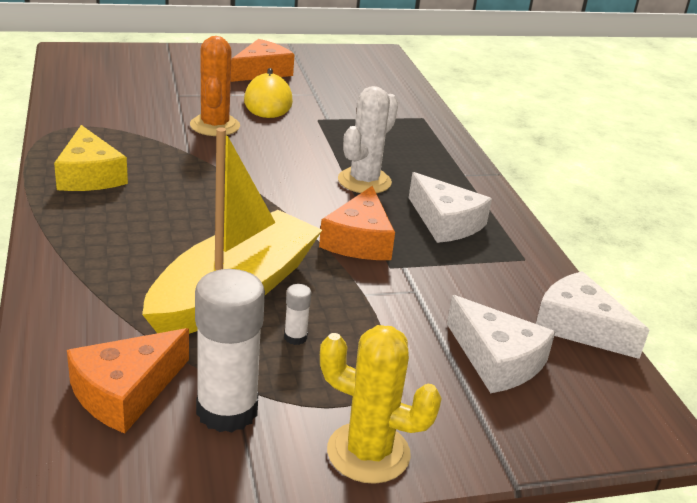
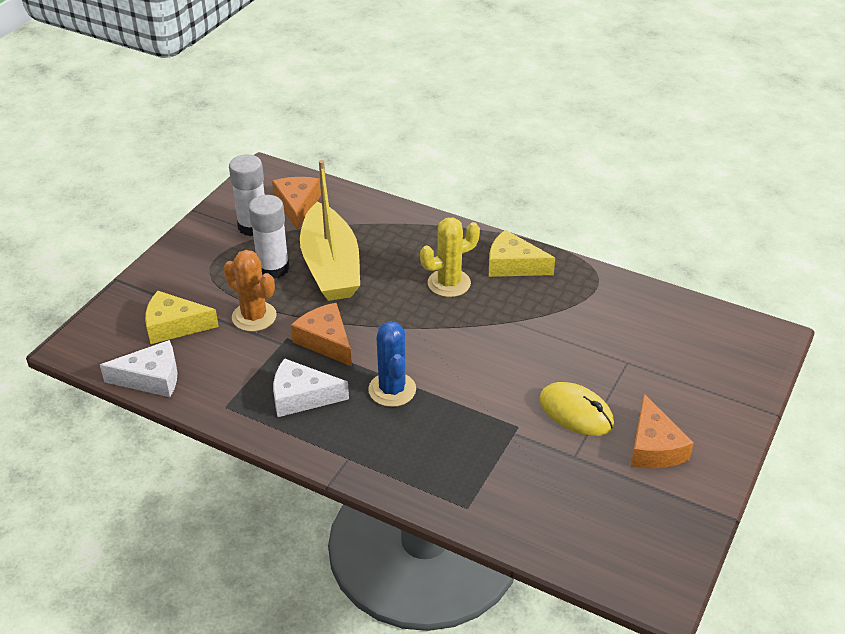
camera: 135 degrees right, 10 degrees up
orange cactus [190,36,240,136] -> orange cactus moved to [223,250,277,332]
white glue stick [284,284,312,345] -> white glue stick [249,195,289,278], size x2.33
yellow cactus [320,325,442,484] -> yellow cactus moved to [420,217,480,297]
white cactus [338,86,398,193] -> blue cactus [368,321,416,407]
white cheese [447,295,555,393] -> yellow cheese [145,291,219,344]

